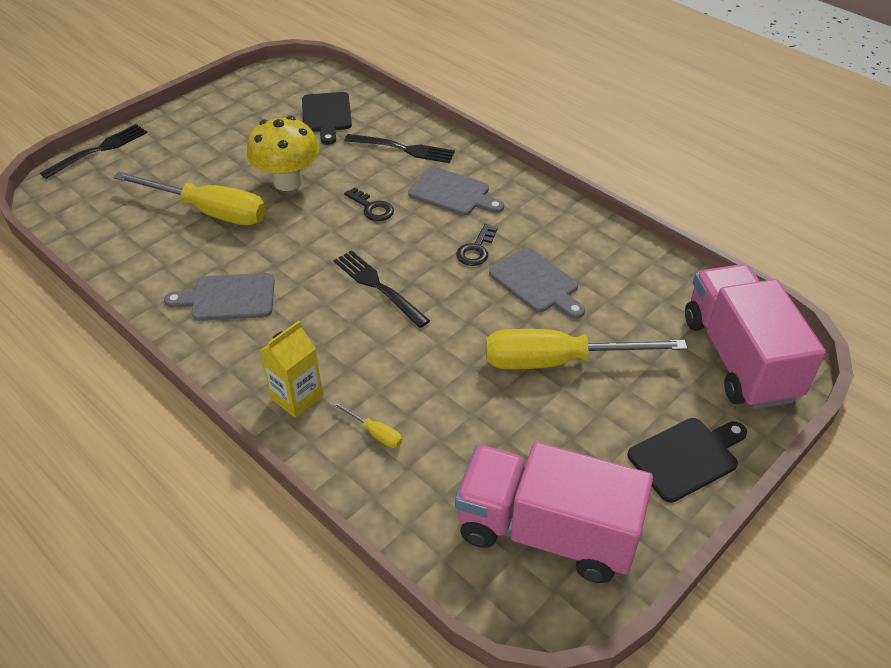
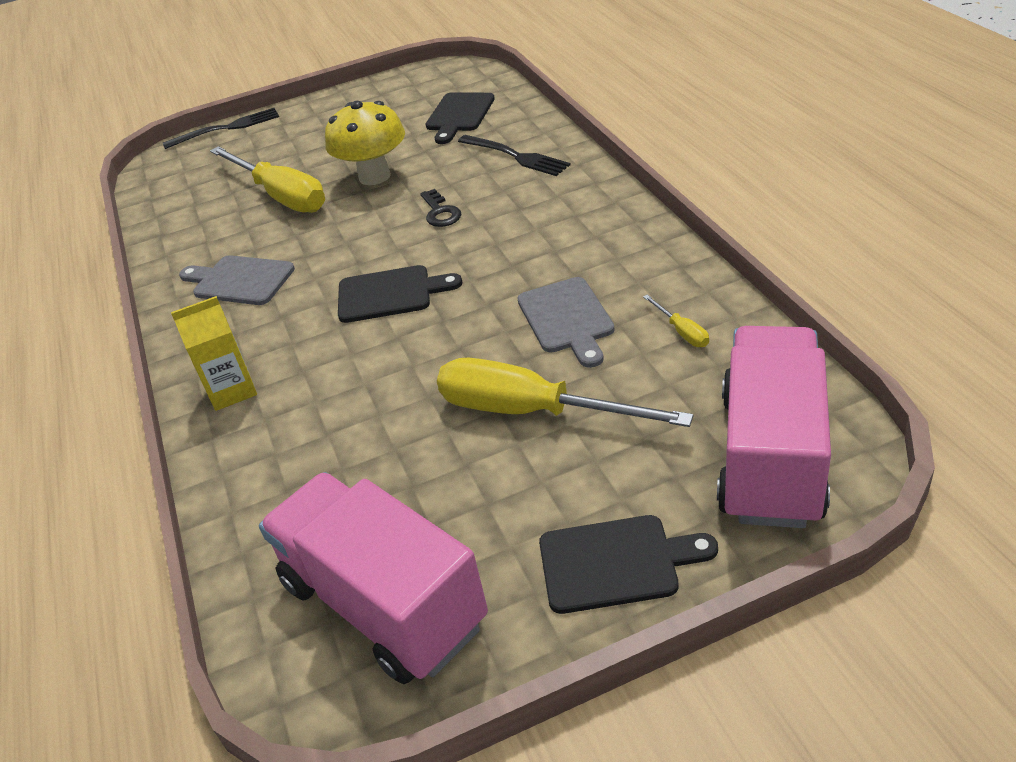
camera: 30 degrees right, 5 degrees down
yellow screwdriver [332,401,402,448] -> yellow screwdriver moved to [643,294,709,347]
black fork [334,250,430,328] -> black cutting board [338,265,462,323]
grey cutting board [408,167,504,216] -> none
black key [456,224,497,266] -> none

